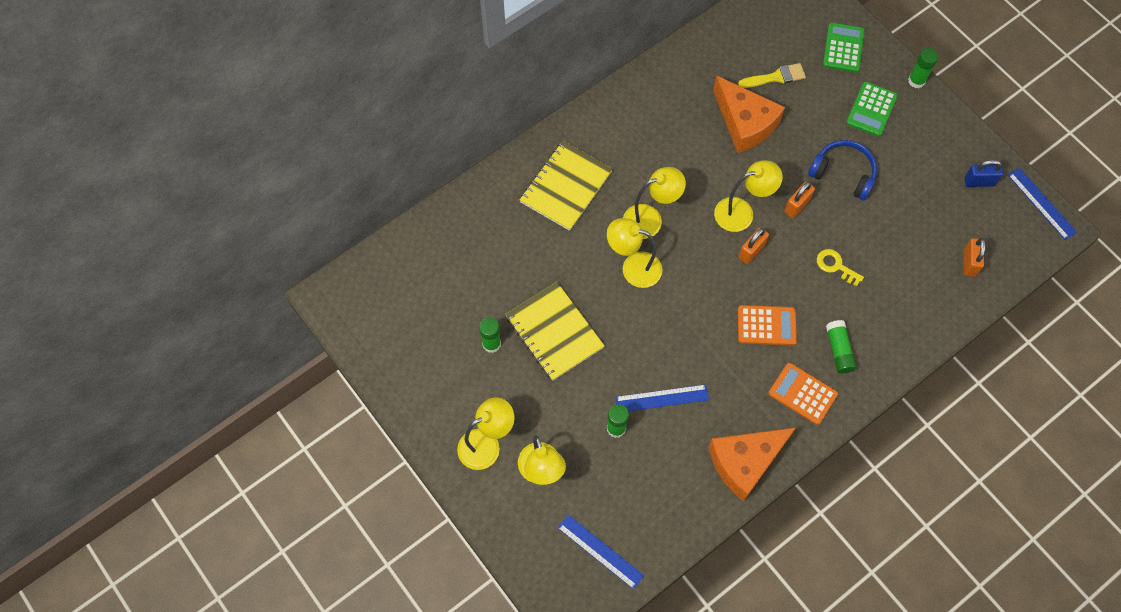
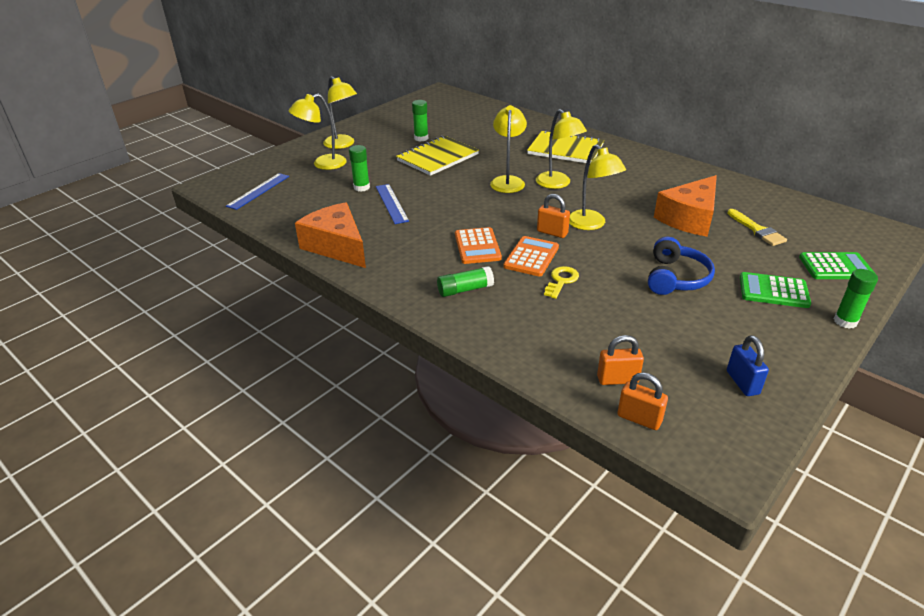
camera: 80 degrees right, 30 degrees down
orange calculator [769,363,838,425] -> orange calculator moved to [504,236,559,277]
orange padlock [784,182,815,218] -> orange padlock moved to [617,372,668,430]
blue ruler [1008,168,1077,240] -> none

